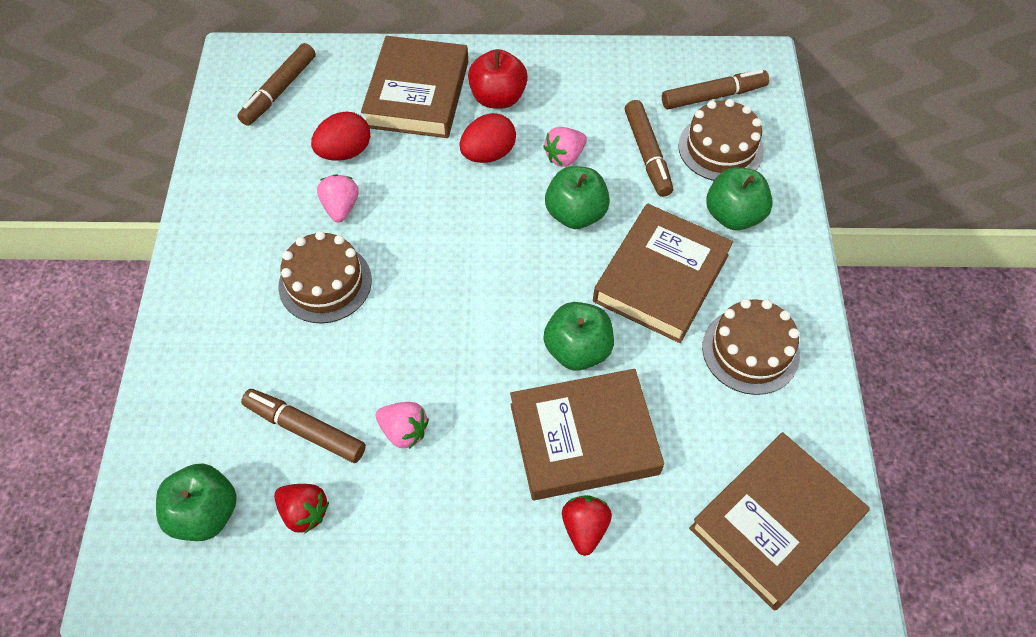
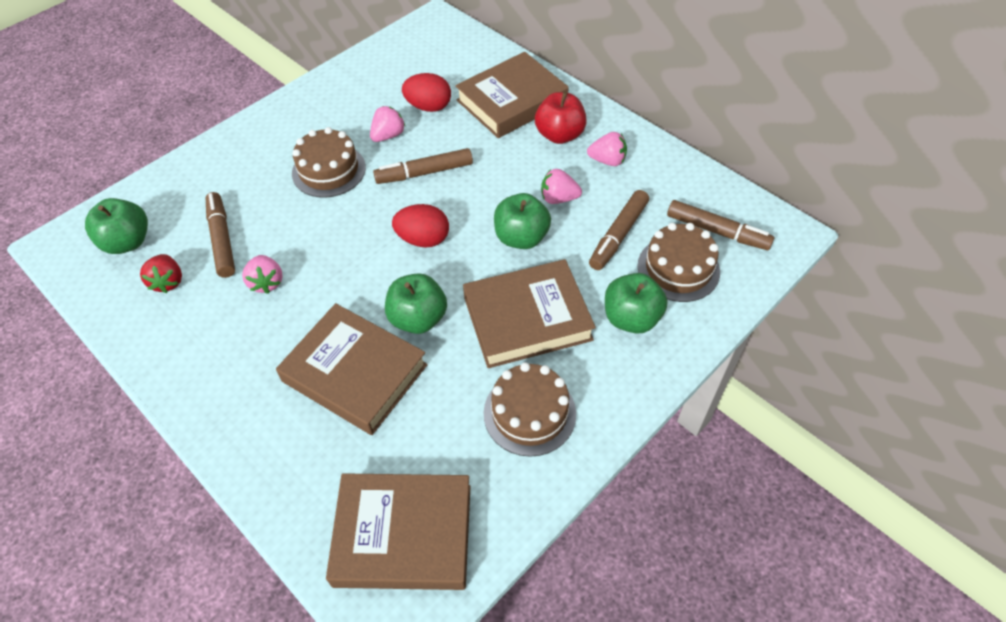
camera: 45 degrees right, 5 degrees down
brown marker [237,43,316,126] -> brown marker moved to [373,148,473,184]
red egg [460,113,516,163] -> red egg moved to [392,204,449,248]
red strawberry [562,495,612,556] -> none
none -> pink strawberry [587,132,627,166]

